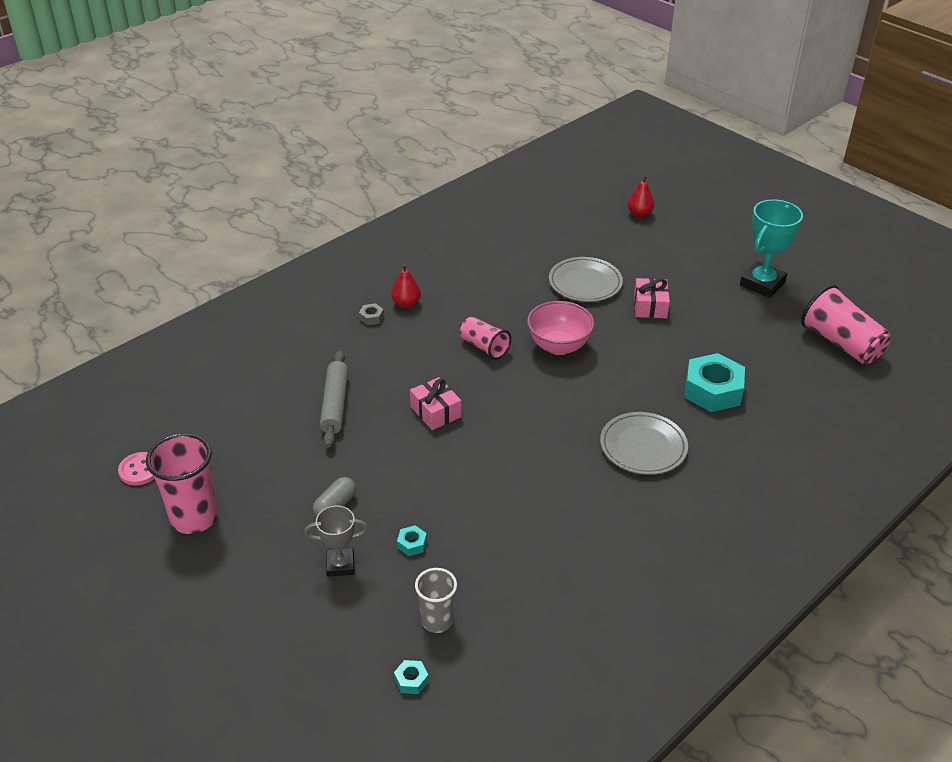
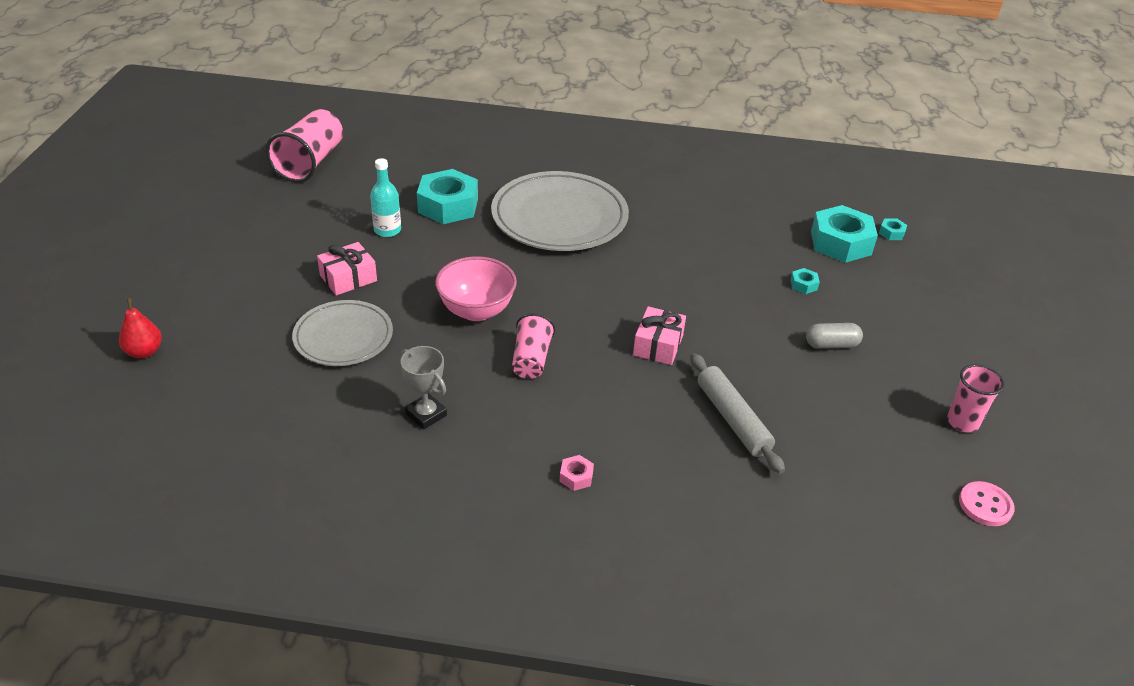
camera: 130 degrees left, 0 degrees up
pink cup [146,433,217,534] -> pink cup [947,364,1005,433], size x0.61
grey trophy [304,506,368,577] -> grey trophy moved to [401,346,447,430]
grey rolling pin [320,350,348,447] -> grey rolling pin turned 75 degrees counterclockwise [690,353,785,474]
grey nut [359,303,384,325] -> pink nut [560,455,594,491]
red pear [391,264,421,308] -> none
grey cup [415,568,457,633] -> turquoise nut [811,205,878,263]
grey plate [600,412,688,475] -> grey plate [491,171,629,251], size x1.63
turquoise trophy [740,199,803,298] -> none
none -> turquoise bottle [370,158,401,237]

